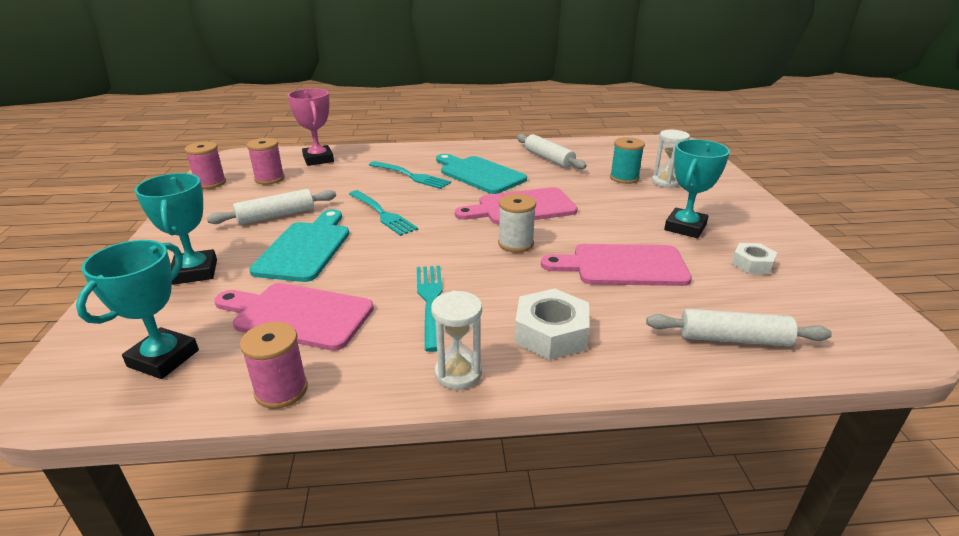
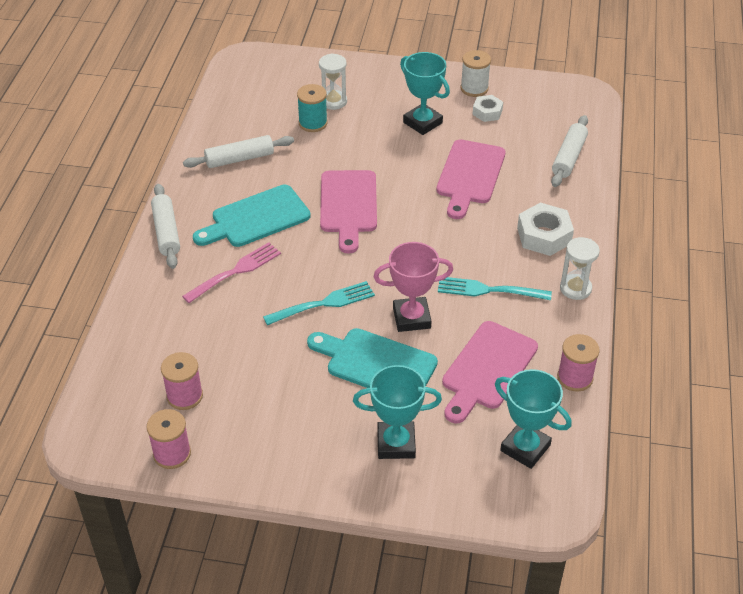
camera: 75 degrees left, 15 degrees up
white rolling pin [207,189,336,225] -> white rolling pin moved to [151,184,180,269]
pink trophy [288,88,334,166] -> pink trophy moved to [373,242,453,332]
turquoise fork [369,161,451,189] -> pink fork [182,242,281,303]
white spool [498,194,536,252] -> white spool moved to [460,50,491,97]

